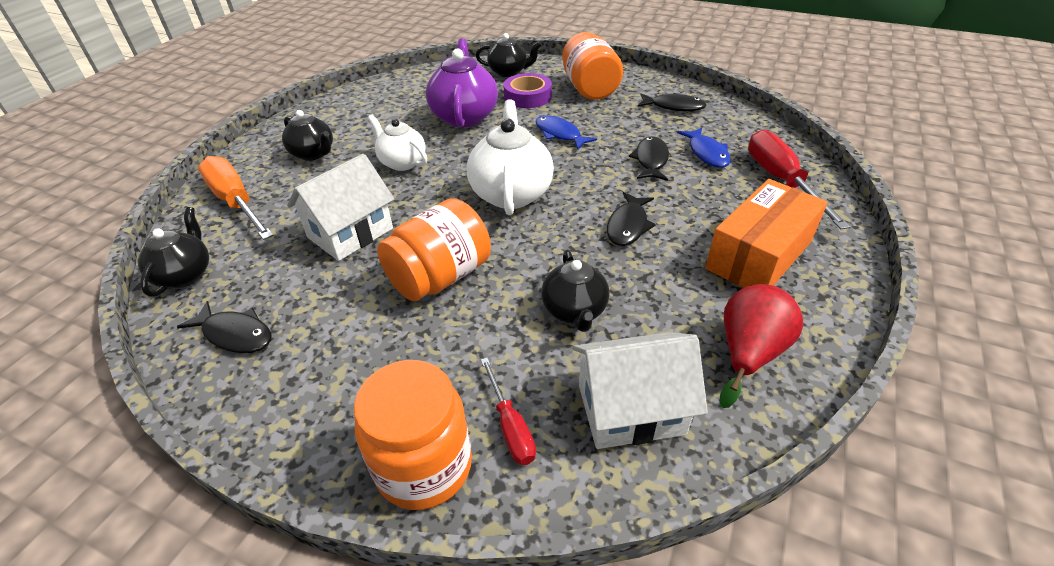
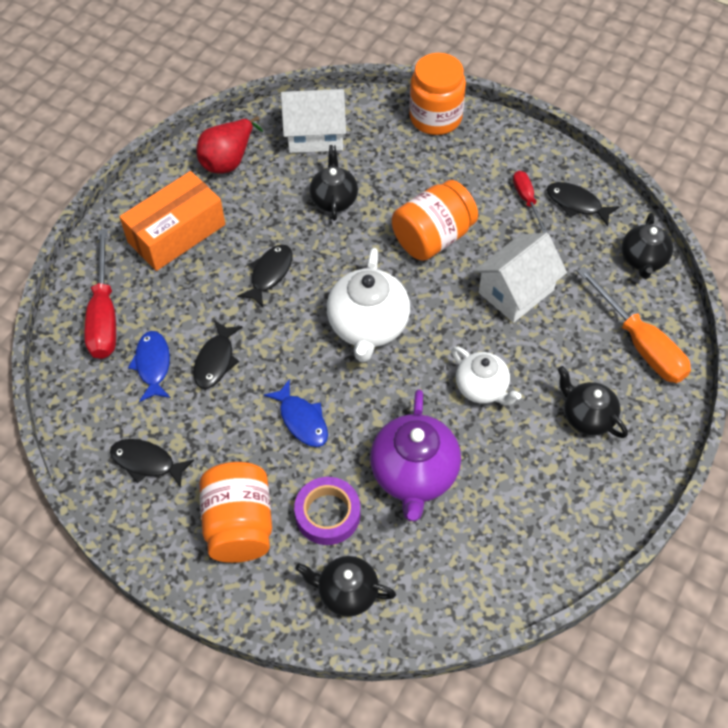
camera: 175 degrees left, 15 degrees up
red screwdriver [481,358,536,465] -> red screwdriver moved to [513,171,548,233]

